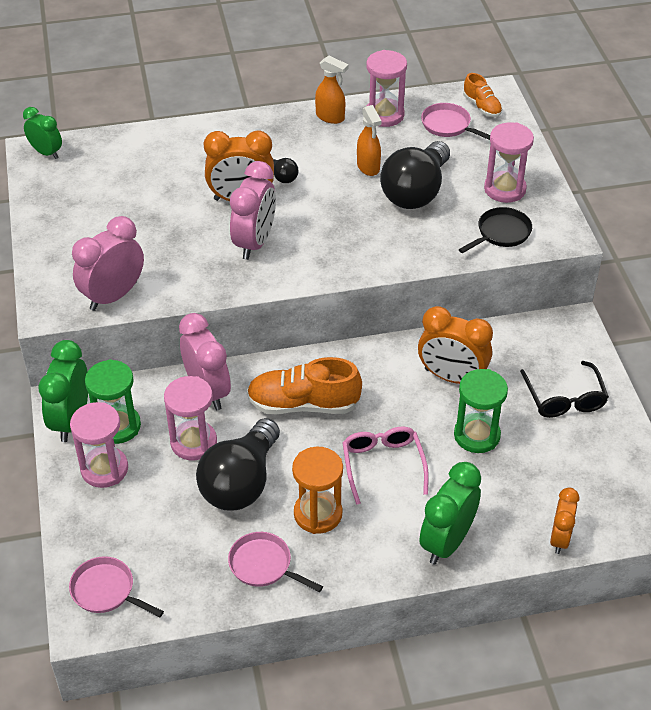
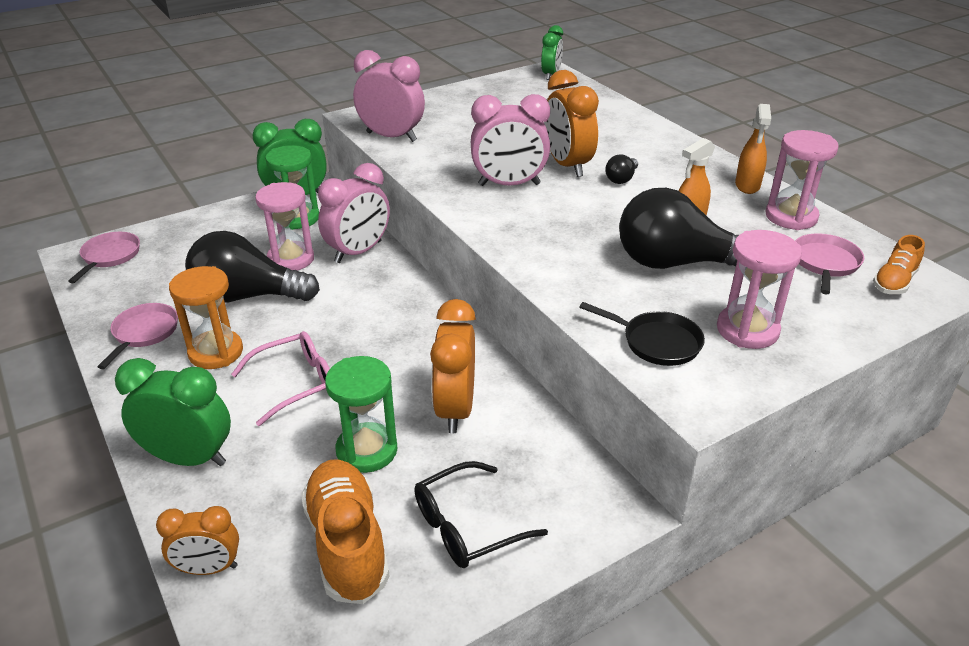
camera: 70 degrees right, 10 degrees down
pink hourglass [70,402,128,488] -> none
orange shoe [247,357,362,414] -> orange shoe moved to [301,459,390,604]

